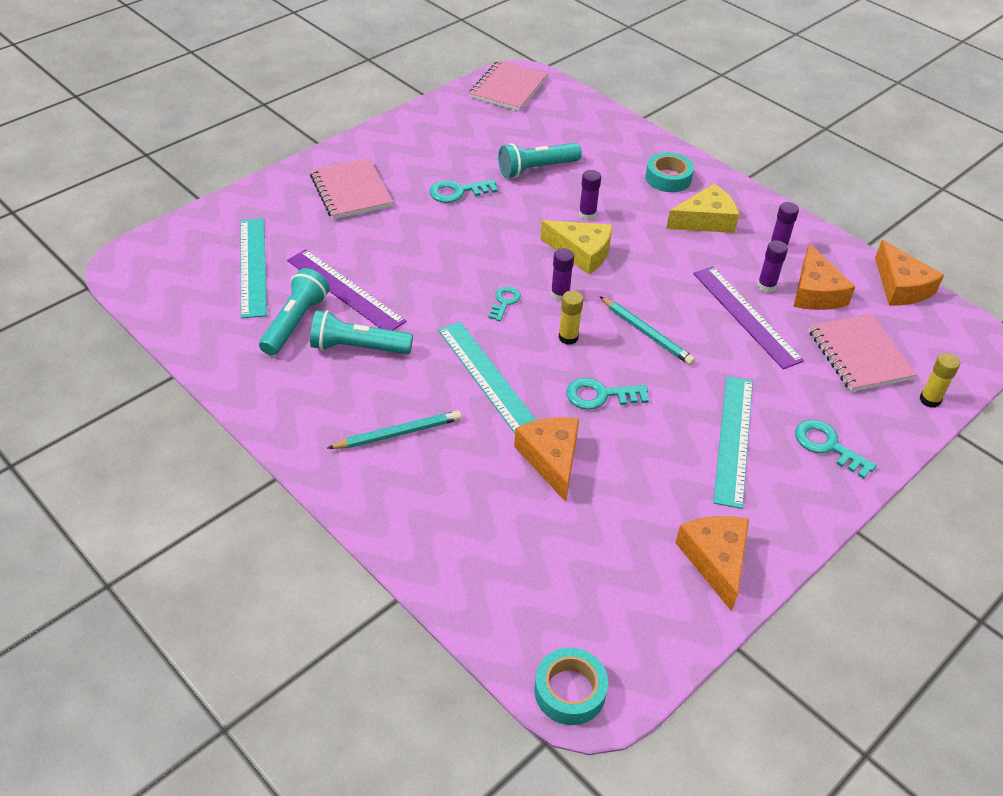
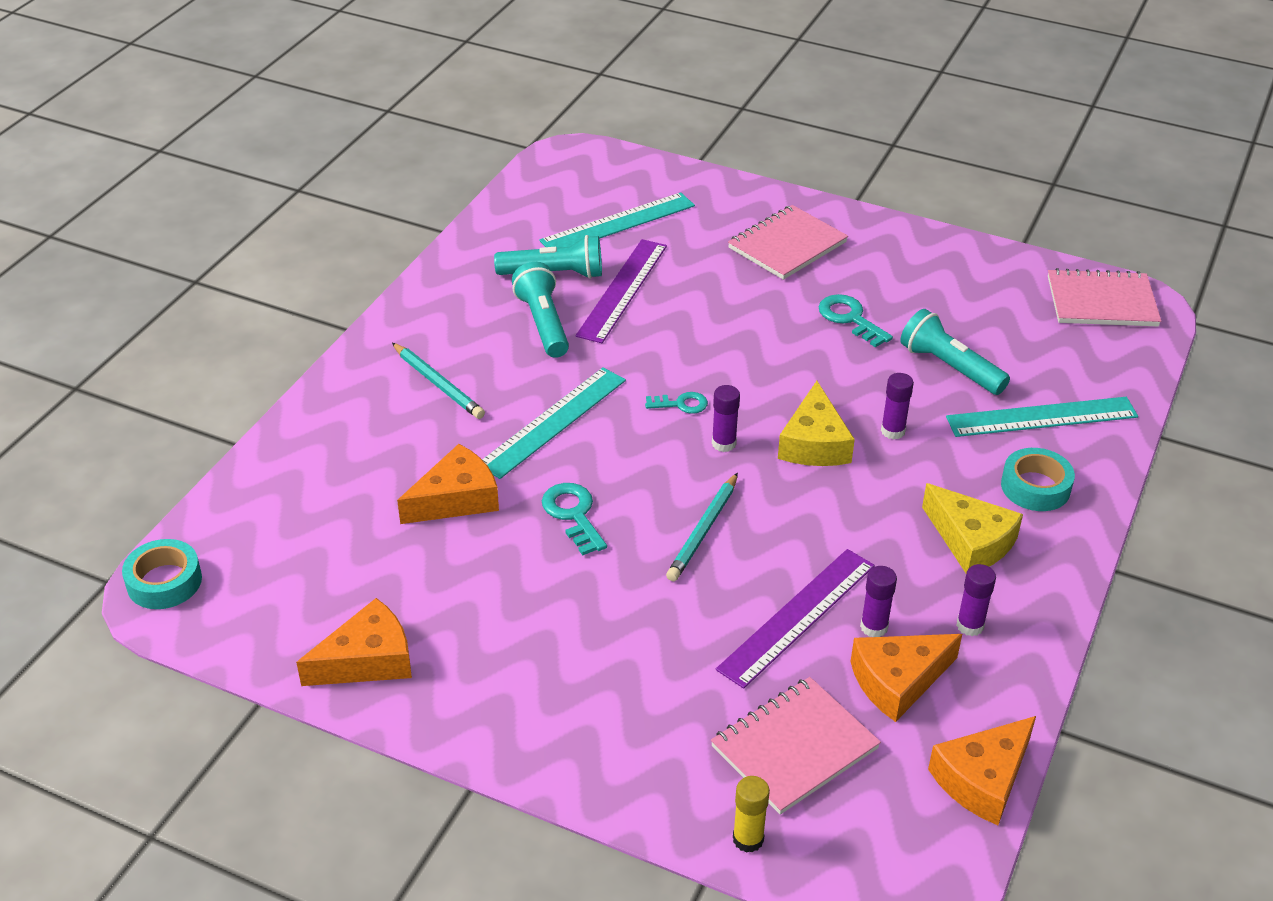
camera: 70 degrees right, 5 degrees down
yellow glue stick [558,291,583,345] -> none
turquoise ruler [713,376,753,509] -> turquoise ruler moved to [946,397,1138,437]
turquoise key [795,420,877,479] -> none

